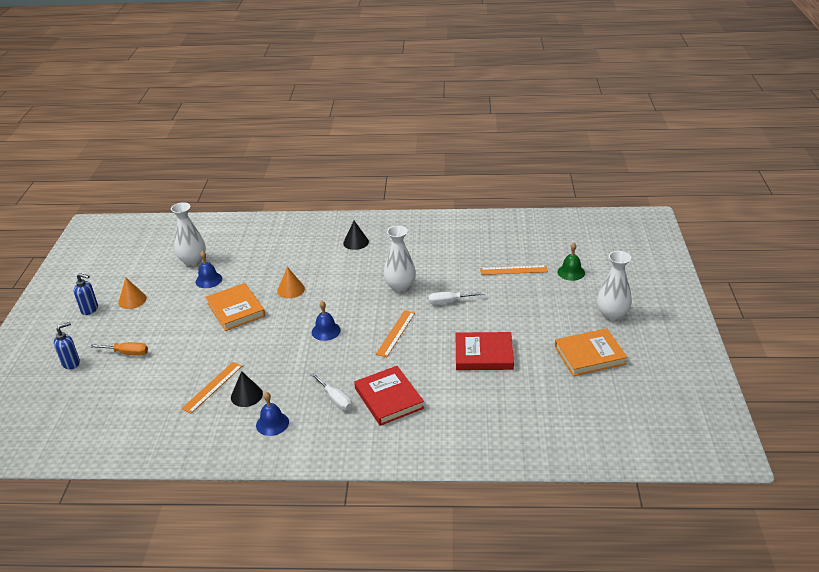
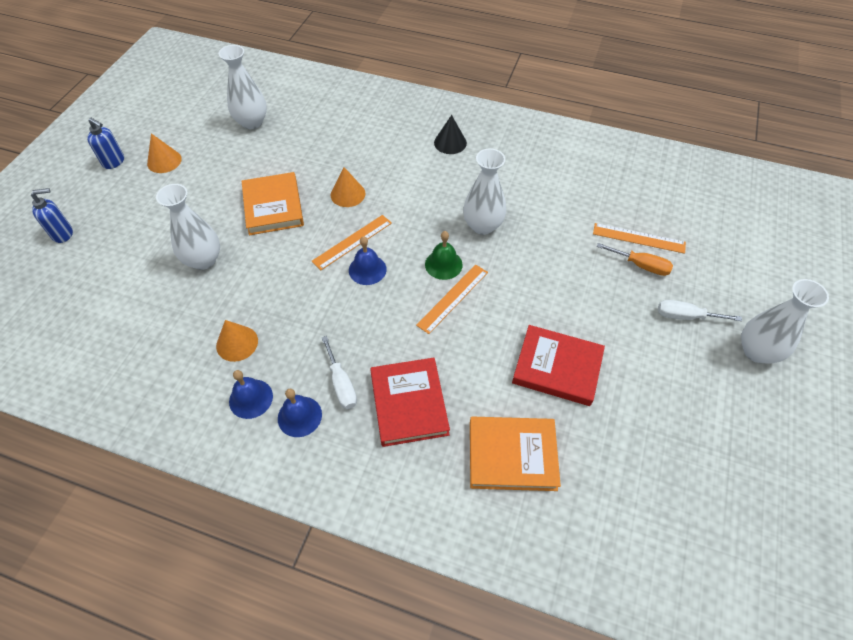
camera: 15 degrees right, 20 degrees up
orange screwdriver [90,342,148,356] -> orange screwdriver moved to [596,243,673,276]
orange ruler [181,362,242,413] -> orange ruler moved to [312,215,392,270]
blue bell [196,251,222,288] -> blue bell moved to [278,389,322,437]
black cone [231,371,263,407] -> orange cone [216,320,258,362]
white screwdriver [428,292,485,305] -> white screwdriver moved to [658,300,742,321]
orange book [555,328,627,376] -> orange book moved to [470,417,561,491]
green bell [557,243,585,281] -> green bell moved to [425,231,463,280]
none -> white vase [156,184,220,270]

